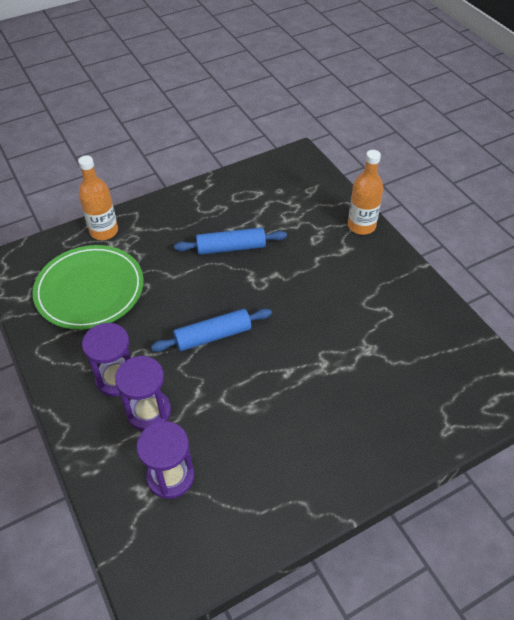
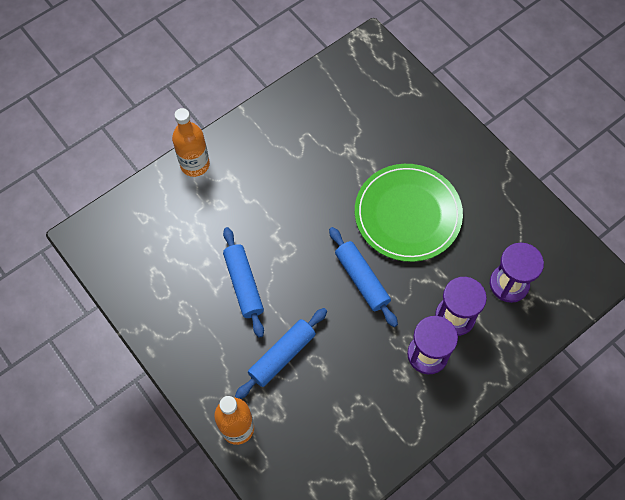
camera: 100 degrees left, 15 degrees up
green plate [33,245,144,330] -> green plate moved to [355,164,463,262]
none -> blue rolling pin [235,308,327,399]

